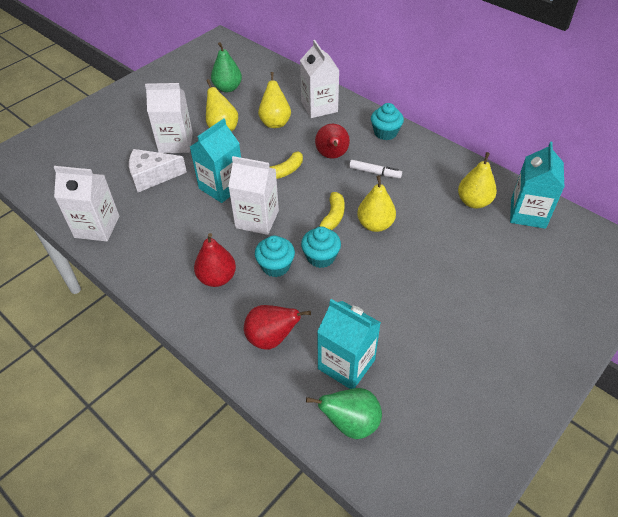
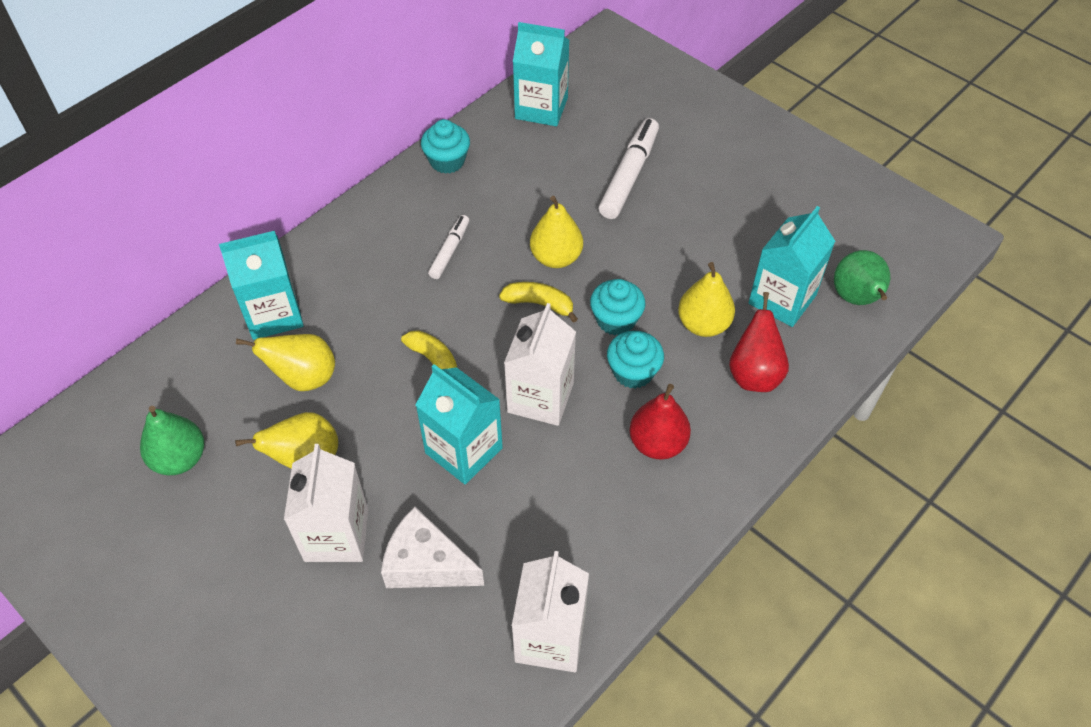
camera: 90 degrees left, 5 degrees up
white cheese [129,149,187,192] -> white cheese turned 120 degrees clockwise [381,507,484,588]
white carton [300,40,340,118] -> turquoise carton [219,231,304,340]
red pear [315,124,350,159] -> none
turquoise cupcake [371,103,404,140] -> turquoise cupcake moved to [421,119,470,174]
yellow pear [458,152,497,208] -> yellow pear moved to [678,262,735,337]
none -> white marker [598,118,659,219]

